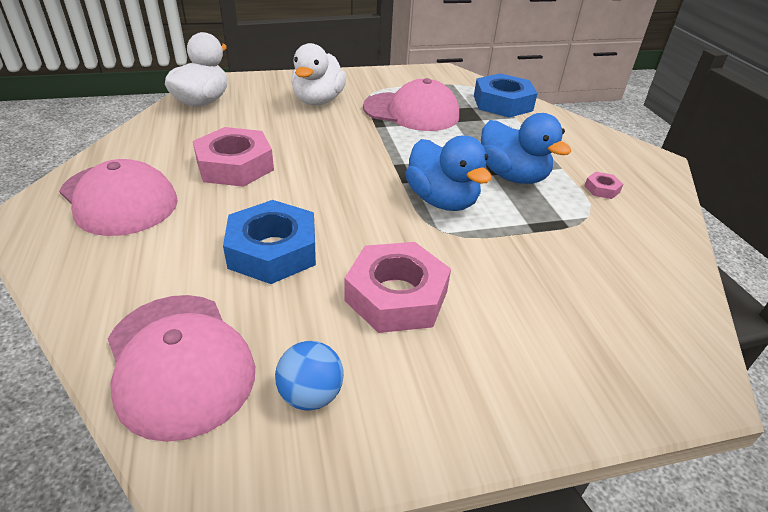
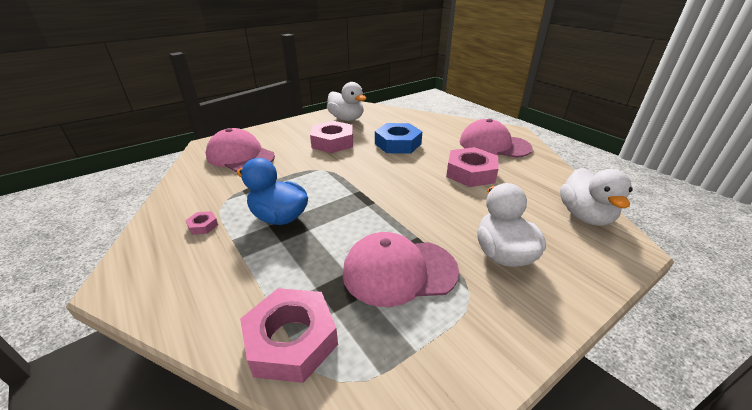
camera: 160 degrees right, 5 degrees down
pink cap [108,295,255,442] -> pink cap moved to [206,128,275,172]
blue ball [275,341,344,411] -> white duck [327,82,366,121]
blue duck [405,136,492,211] -> none
blue nut [474,73,538,118] -> pink nut [240,288,338,383]

